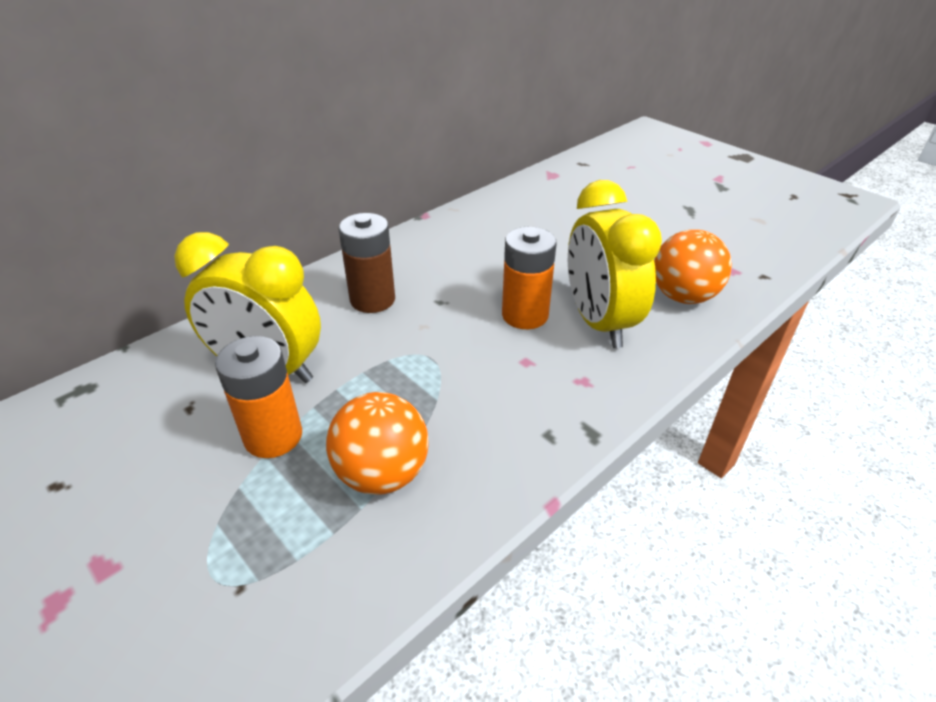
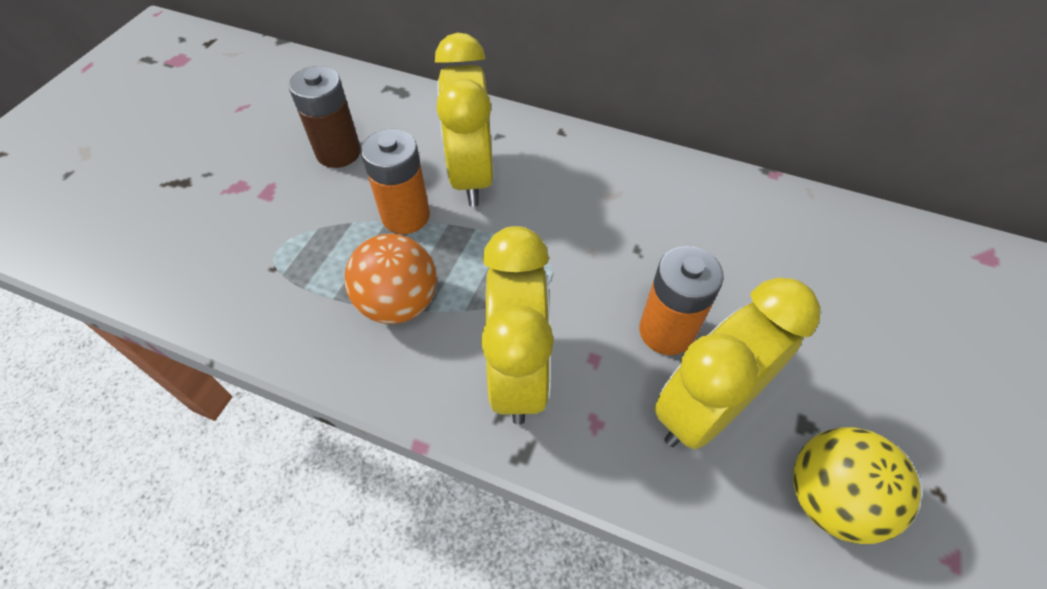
camera: 65 degrees right, 15 degrees up
brown battery [339,213,395,313] -> brown battery moved to [288,66,361,168]
orange ball [654,230,732,304] -> yellow ball [793,427,921,544]
none -> yellow clock [481,226,554,425]

